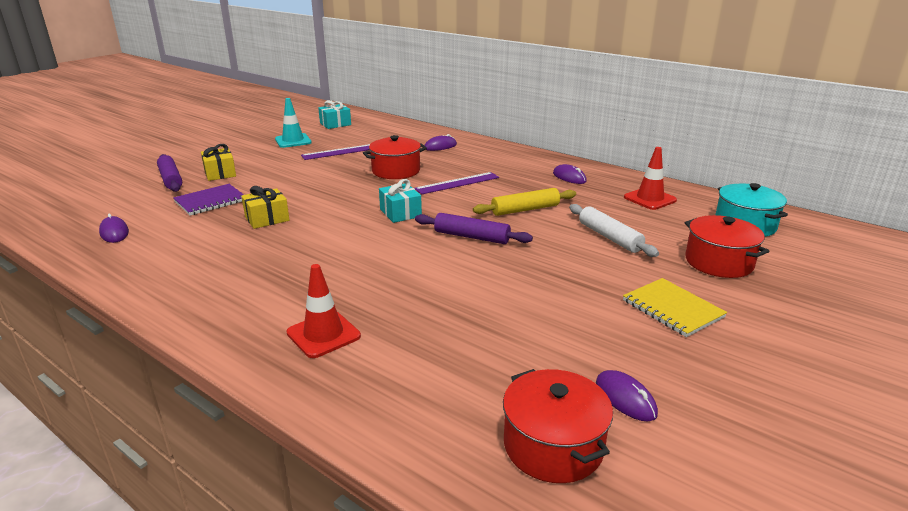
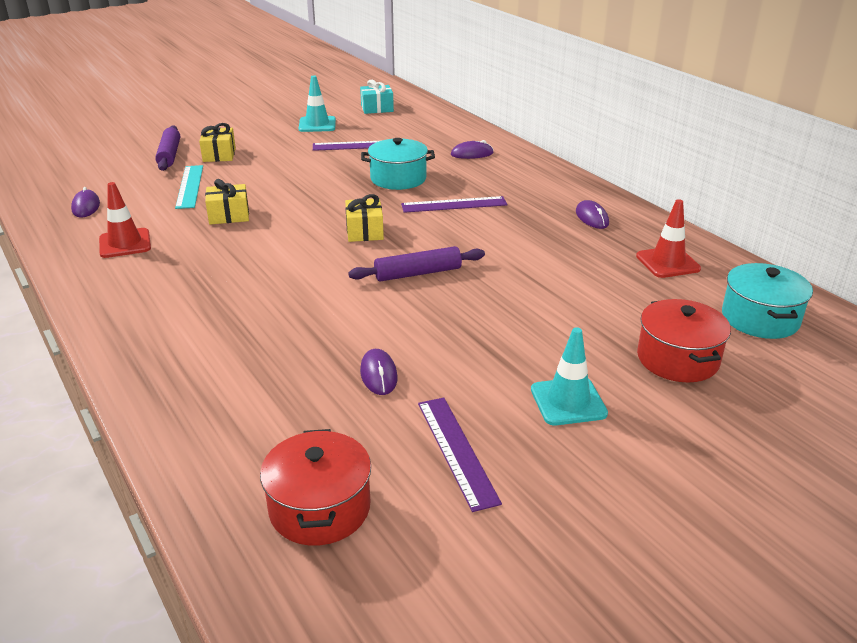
camera: 20 degrees right, 5 degrees up
purple notebook [173,184,244,215] -> turquoise ruler [175,165,203,209]
red traffic cone [286,264,361,358] -> red traffic cone moved to [99,182,151,258]
red pot [363,135,427,179] -> turquoise pot [361,138,435,190]
turquoise gift [379,179,422,223] -> yellow gift [345,194,384,242]
purple rolling pin [415,213,533,244] -> purple rolling pin turned 60 degrees counterclockwise [348,246,485,282]
yellow rolling pin [473,188,576,216] -> none
white rolling pin [569,204,659,257] -> none
purple mouse [596,370,658,421] -> purple mouse moved to [360,349,398,395]
yellow notebook [623,278,727,337] -> turquoise traffic cone [531,327,608,425]
none -> purple ruler [418,398,502,512]

